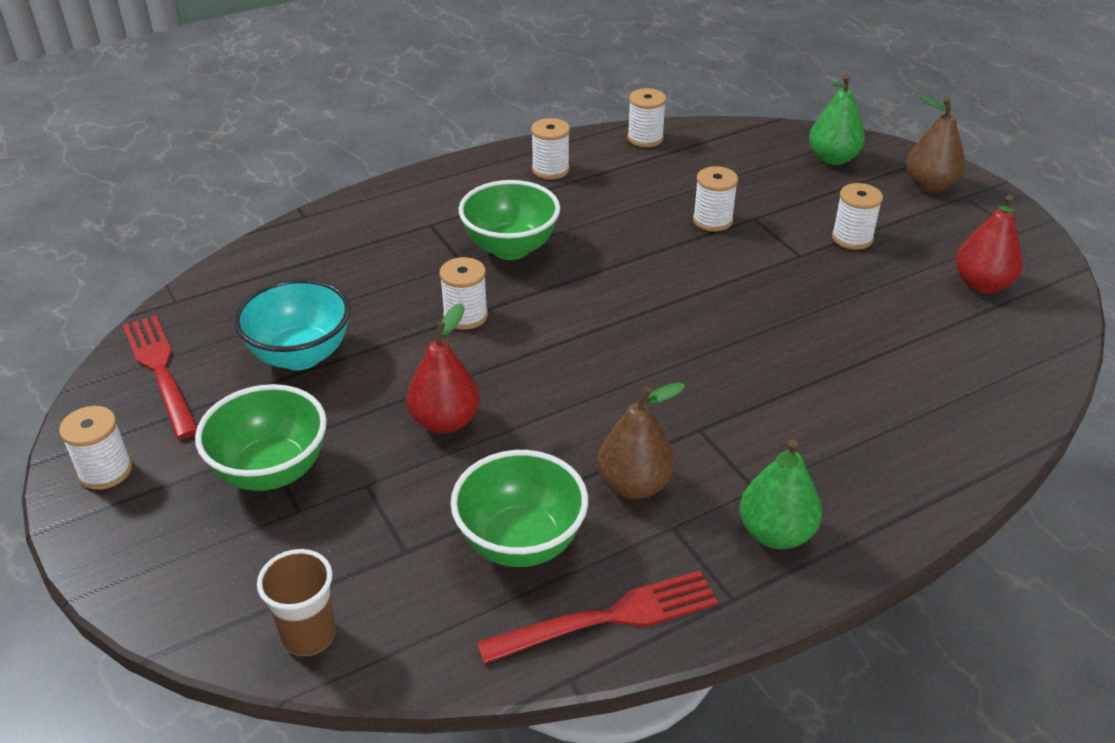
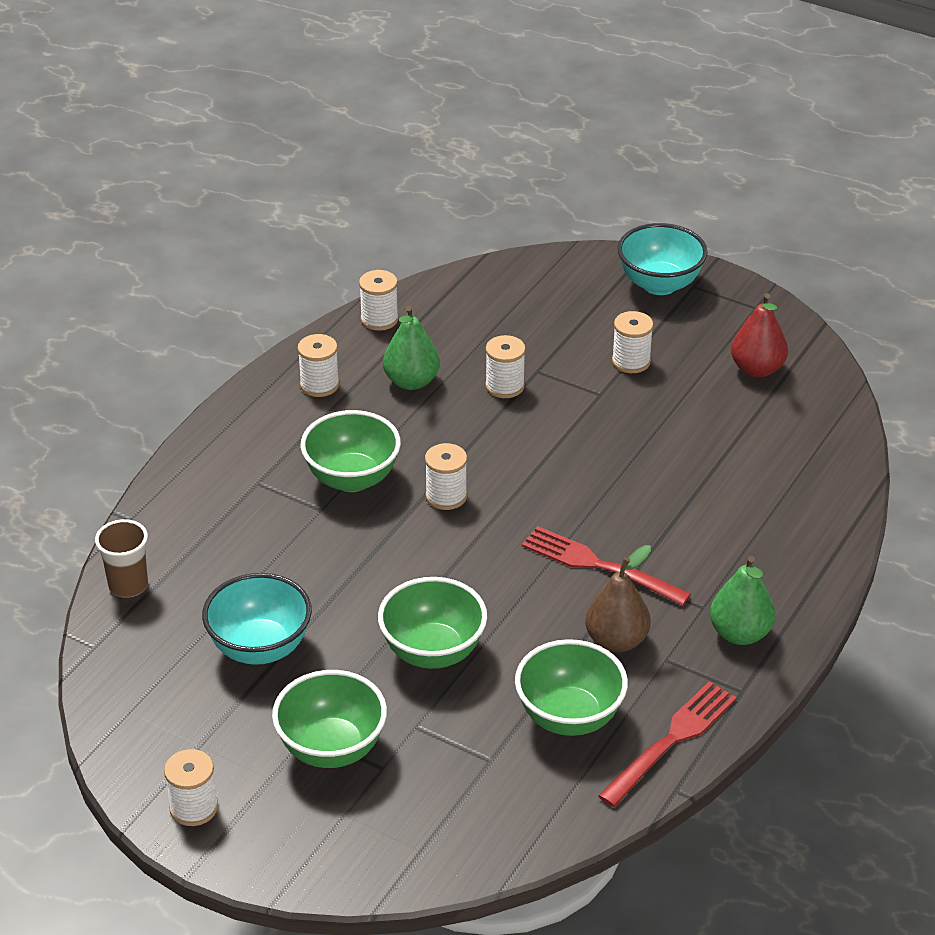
camera: 30 degrees left, 0 degrees up
red fork [123,315,197,439] -> red fork moved to [522,526,691,606]
brown cup [257,549,336,656] -> brown cup moved to [95,519,148,598]
red pear [407,303,480,433] -> green bowl [378,577,487,669]
white spool [439,257,488,330] -> white spool moved to [425,443,467,510]
green pear [809,74,865,165] -> green pear moved to [383,306,440,390]
brown pear [906,95,965,192] -> turquoise bowl [617,223,708,295]

